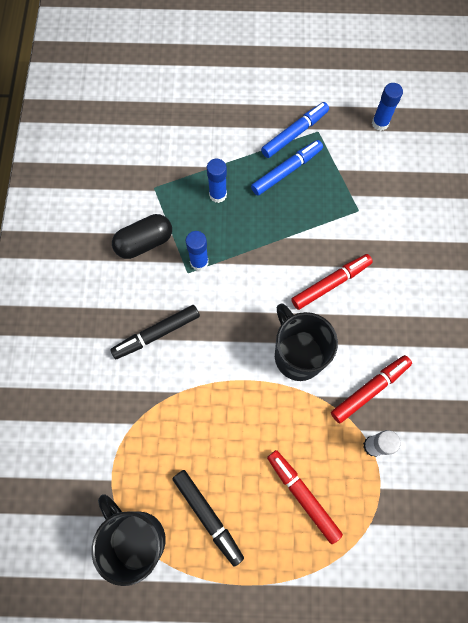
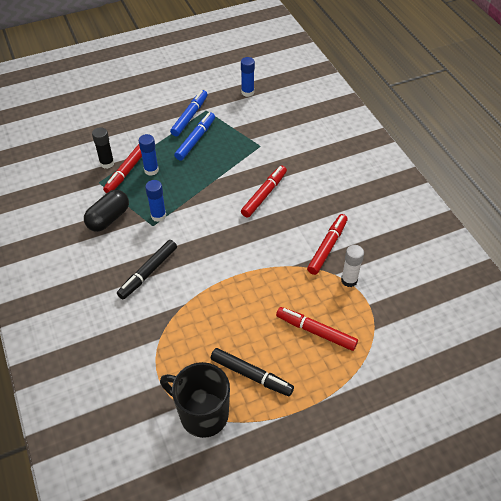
camera: 25 degrees left, 20 degrees down
black mug [275,303,338,381] -> none
none -> black glue stick [92,127,114,169]
none -> red marker [103,144,142,193]

